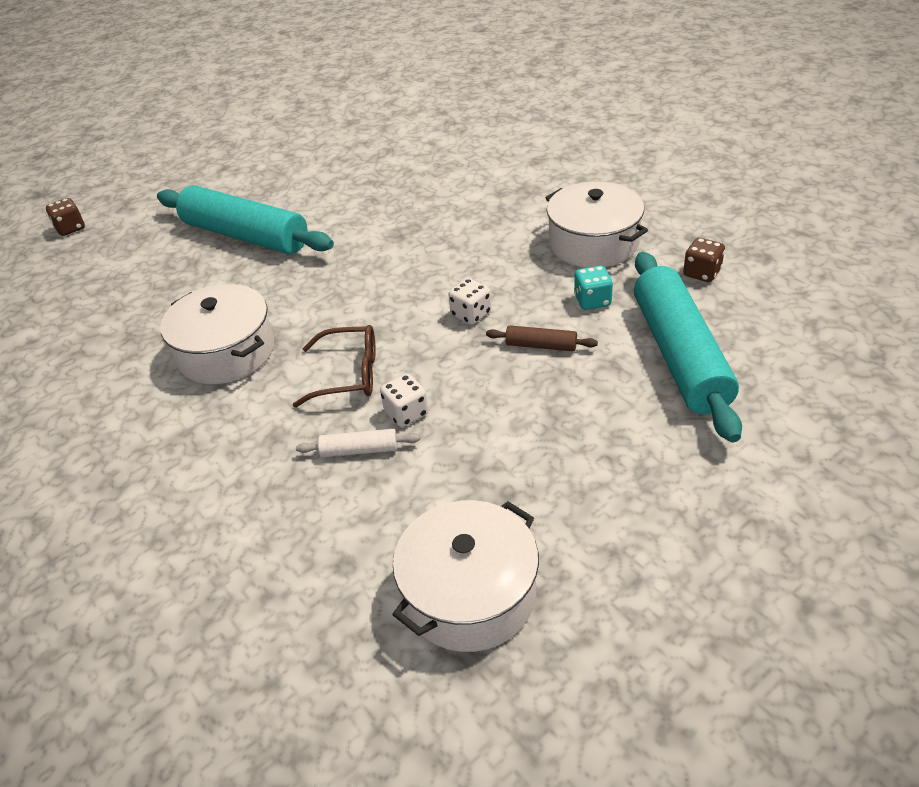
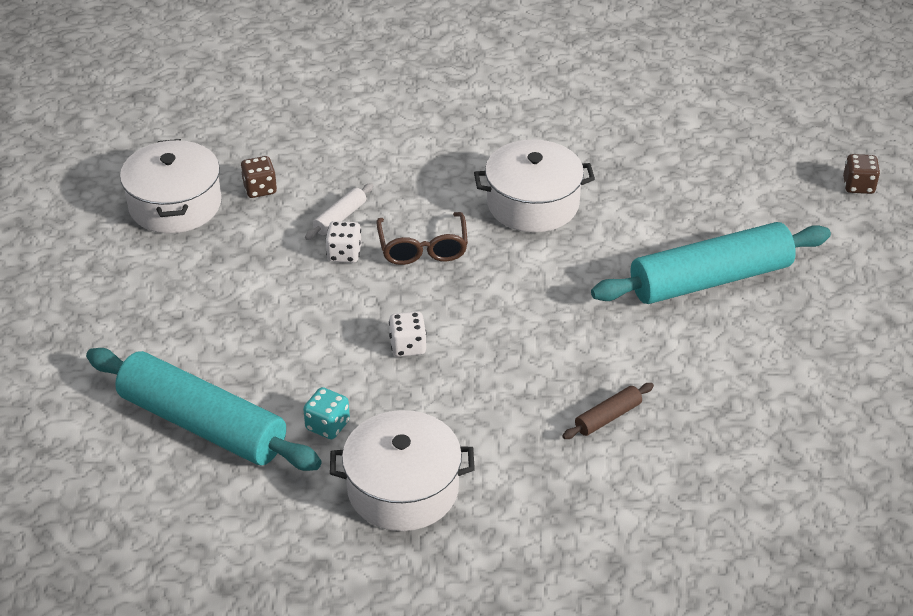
camera: 125 degrees right, 0 degrees up
brown glasses [293,325,376,408] -> brown glasses turned 45 degrees counterclockwise [376,212,468,265]
brown rolling pin [486,325,598,351] -> brown rolling pin moved to [562,383,654,439]
brown dice [683,238,725,282] -> brown dice moved to [241,156,277,198]

